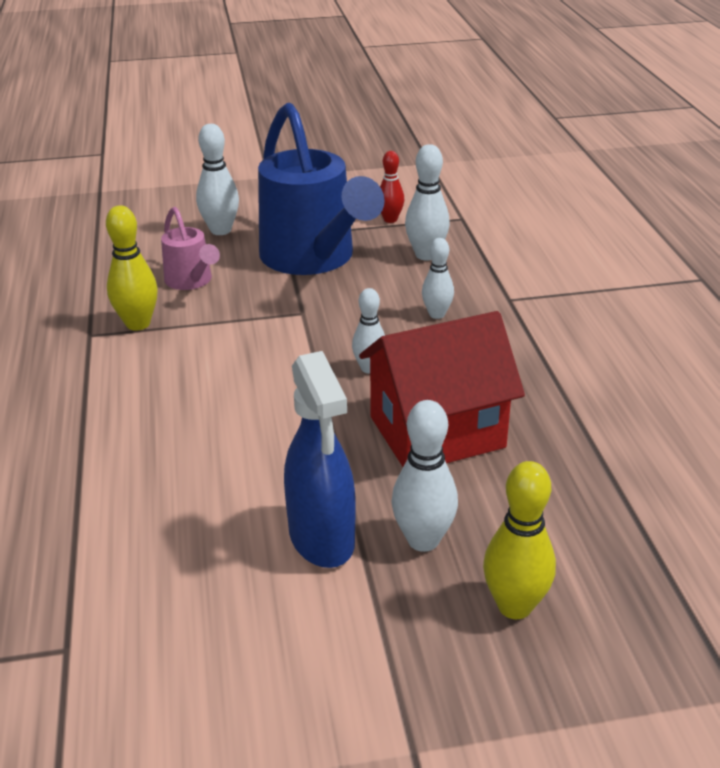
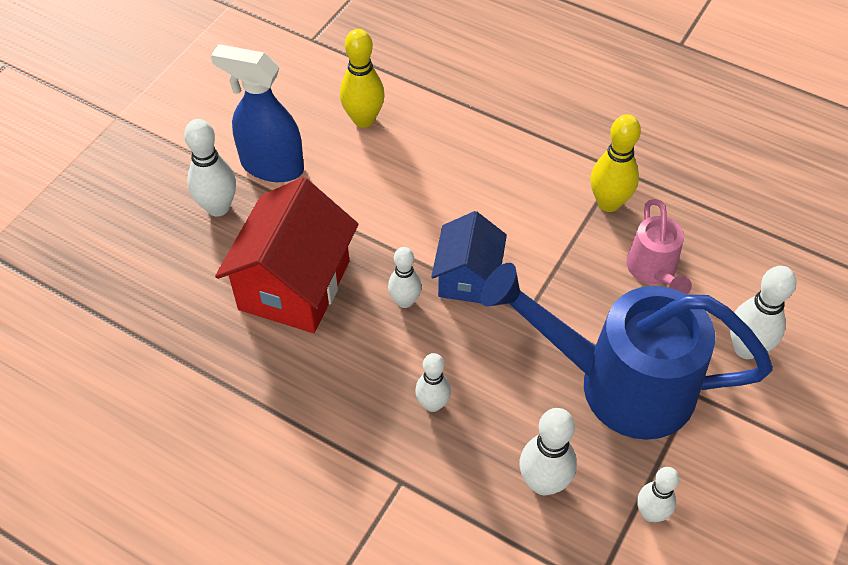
camera: 130 degrees right, 20 degrees up
pink watering can [161,207,220,290] -> pink watering can turned 105 degrees counterclockwise [626,199,692,294]
red bowling pin [380,151,404,223] -> white bowling pin [637,467,679,522]
yellow bowling pin [483,461,556,619] -> yellow bowling pin moved to [340,29,385,128]
none -> blue house [431,211,507,304]

